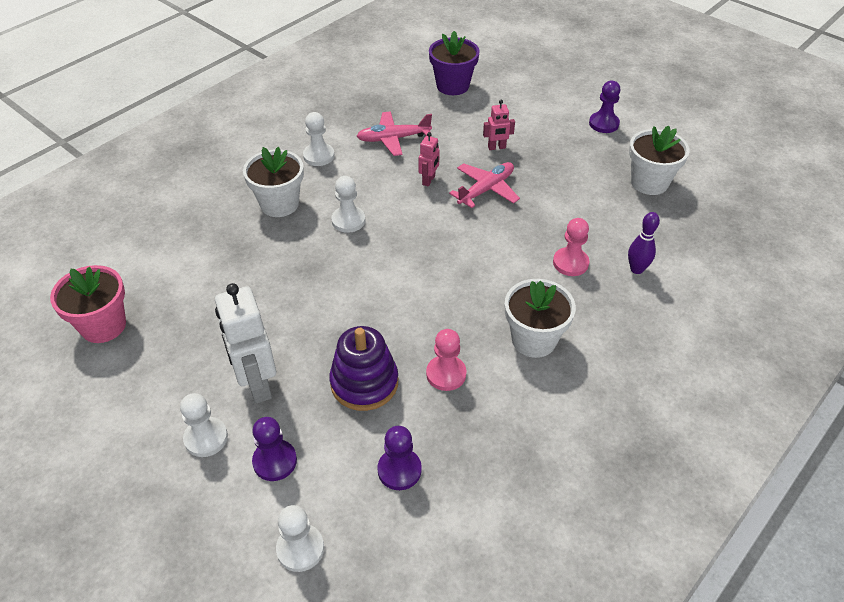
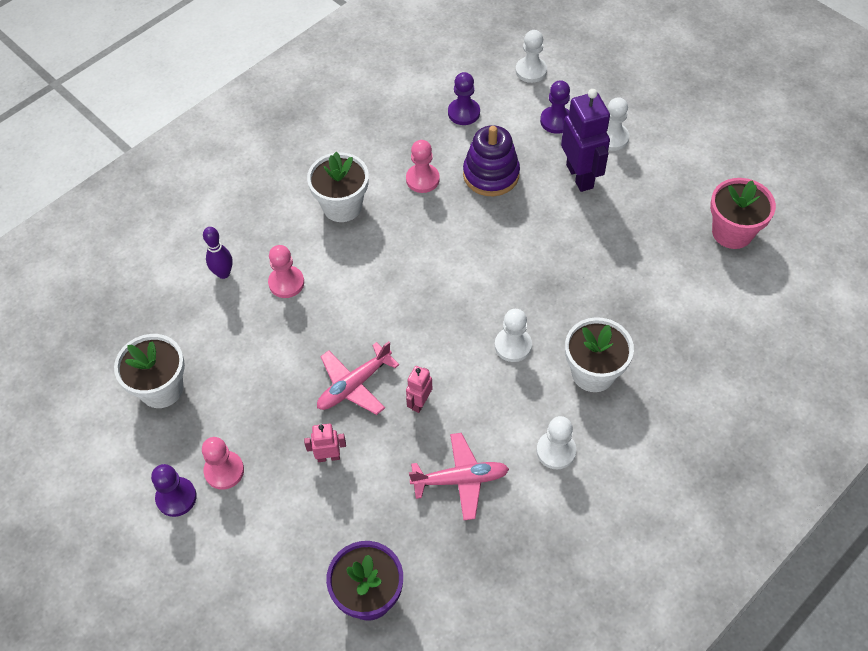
camera: 175 degrees left, 10 degrees up
white robot [215,283,276,404] -> purple robot [561,89,610,192]
none -> pink pawn [202,437,244,490]

